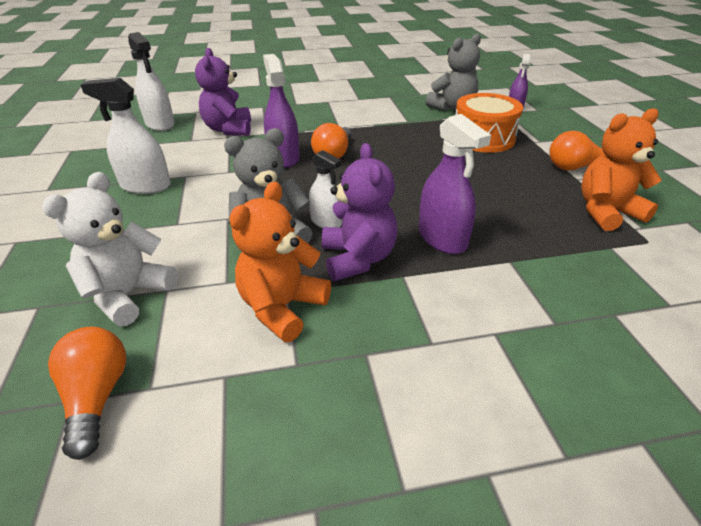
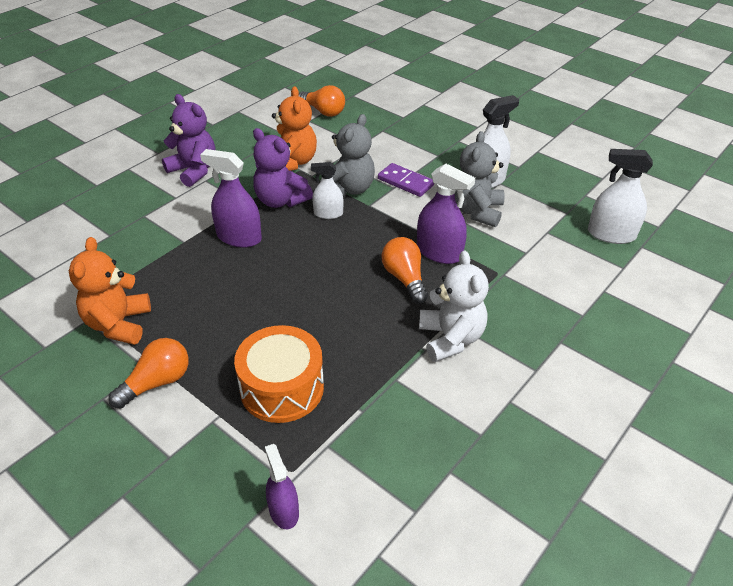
camera: 140 degrees right, 5 degrees up
white teddy bear [42,172,178,326] -> white teddy bear moved to [419,250,489,362]
purple teddy bear [195,48,251,136] -> purple teddy bear moved to [162,94,215,187]
grey teddy bear [425,34,481,111] -> grey teddy bear moved to [454,131,505,227]
orange teddy bear [581,108,662,231] -> orange teddy bear turned 150 degrees clockwise [69,237,151,345]
none -> purple domino [378,163,434,197]

